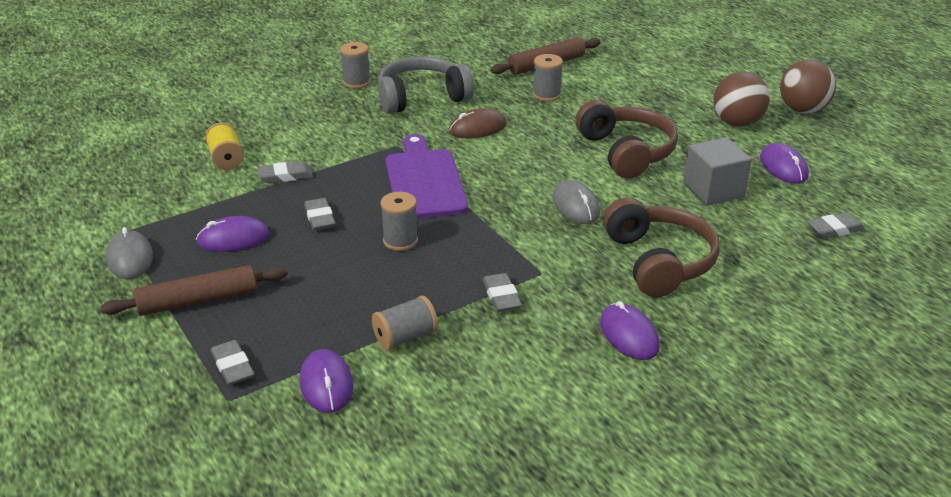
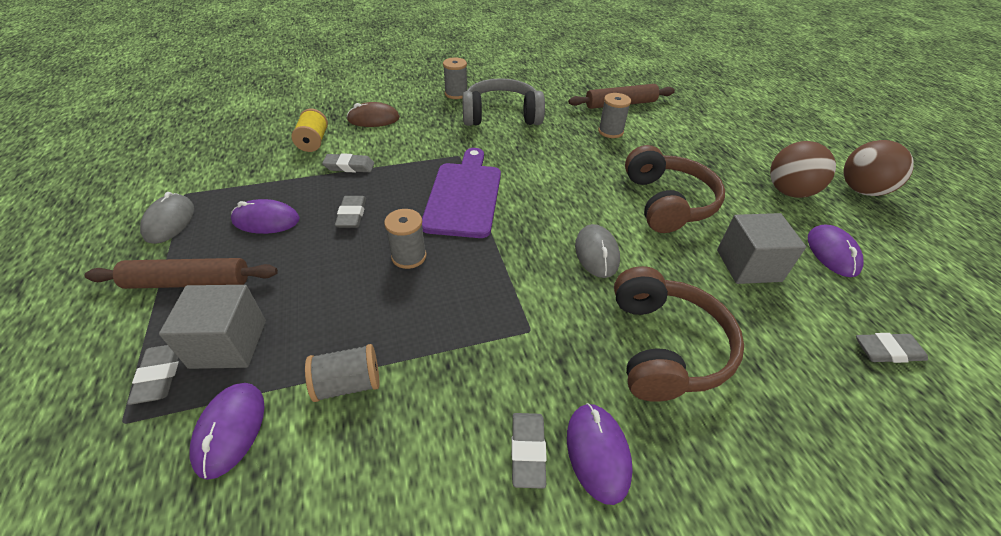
camera: 15 degrees right, 10 degrees up
brown mouse [449,108,507,138] -> brown mouse moved to [347,102,400,127]
grey eraser [483,273,522,312] -> grey eraser moved to [511,413,547,489]
none -> grey cube [159,285,266,369]

